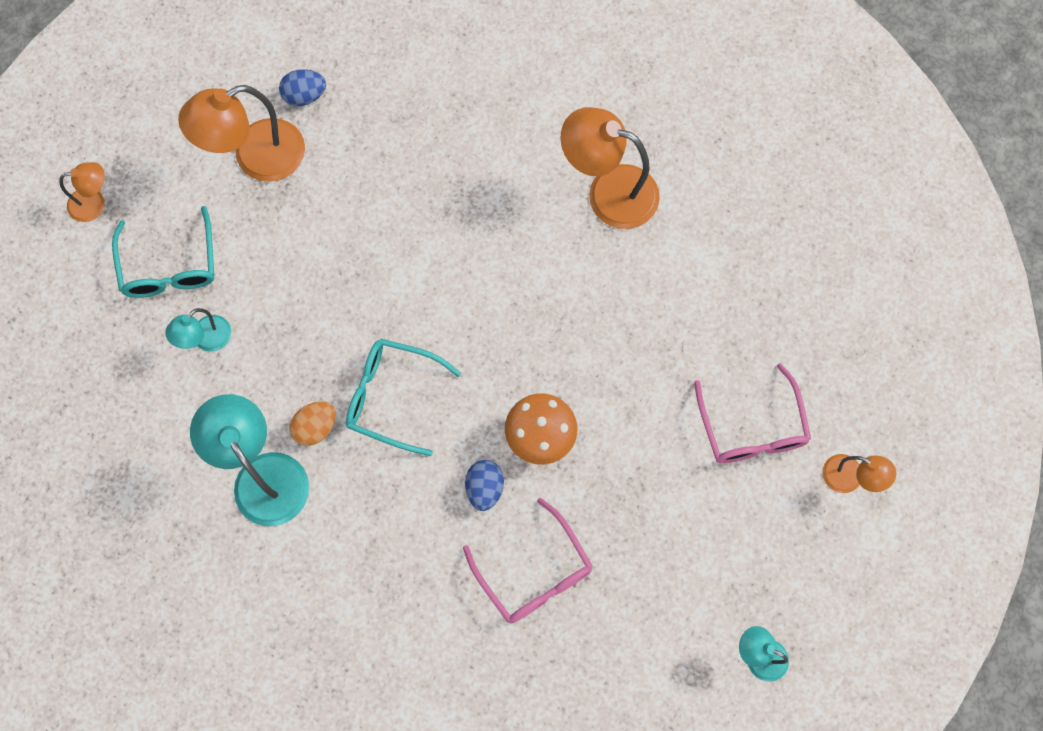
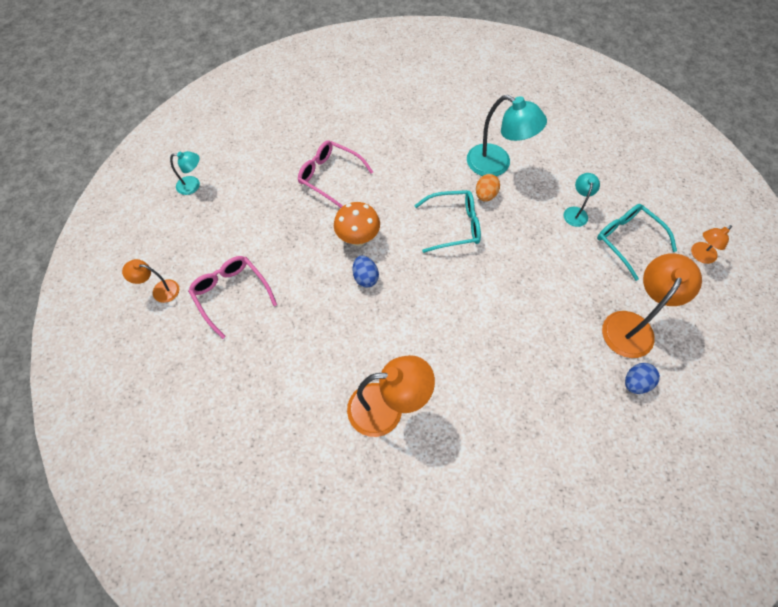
camera: 155 degrees right, 10 degrees down
blue egg [465,460,504,511] -> blue egg moved to [353,256,379,288]

